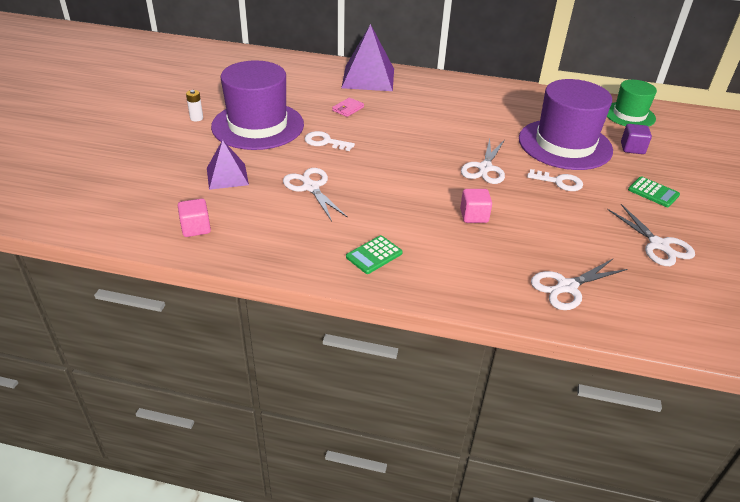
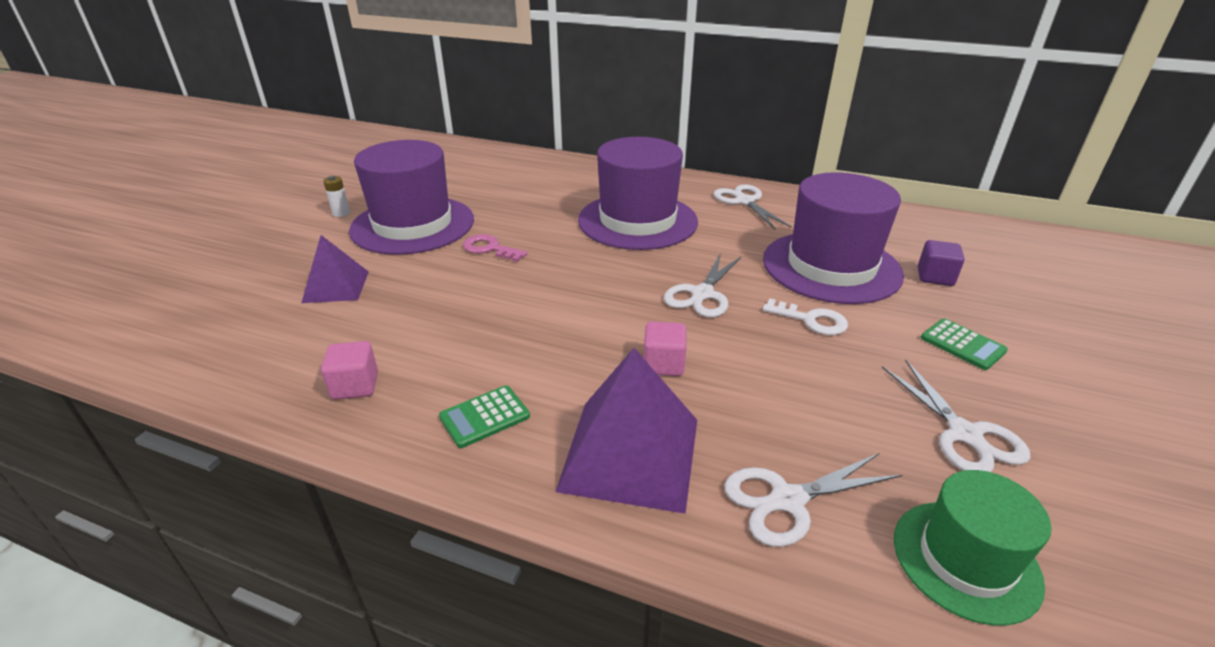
camera: 10 degrees right, 5 degrees down
pink cube [178,198,211,237] -> pink cube moved to [321,341,378,400]
white scissors [283,168,348,221] -> white scissors moved to [713,184,792,229]
white key [305,131,355,151] -> pink key [463,234,527,262]
pink wallet [332,98,364,117] -> none
purple pyramid [341,24,394,91] -> purple pyramid moved to [555,348,697,514]
green hat [607,80,657,127] -> green hat moved to [894,470,1052,626]
none -> purple hat [578,137,698,250]

